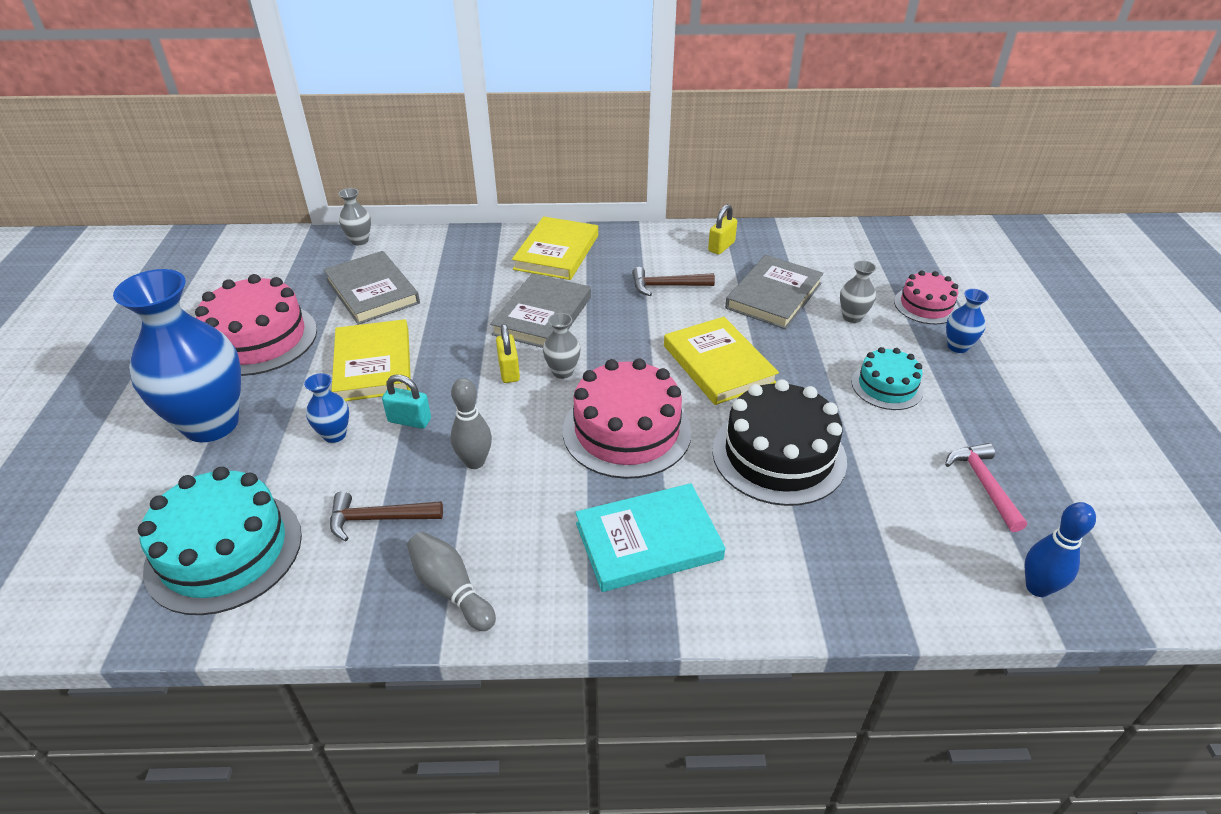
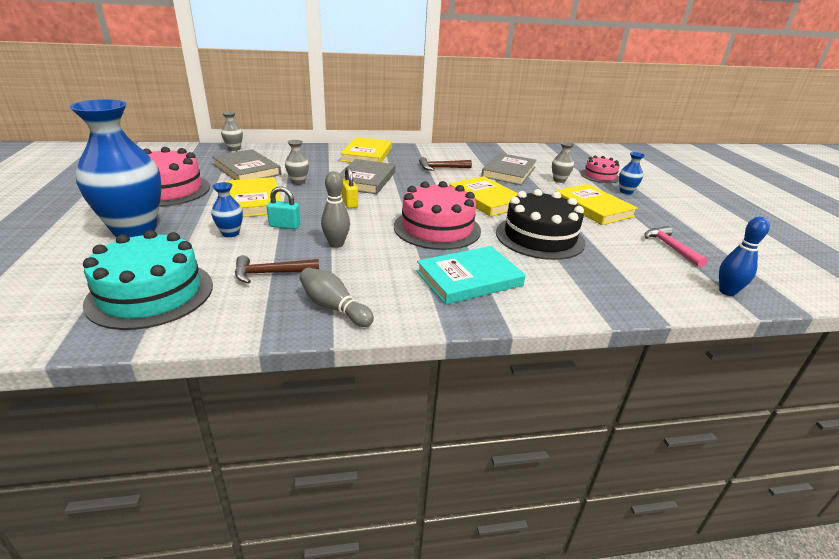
camera: 10 degrees left, 10 degrees down
grey vase [543,313,581,379] -> grey vase moved to [285,140,309,184]
yellow padlock [708,204,737,254] -> none
turquoise cake [852,347,924,410] -> yellow book [555,184,638,225]

